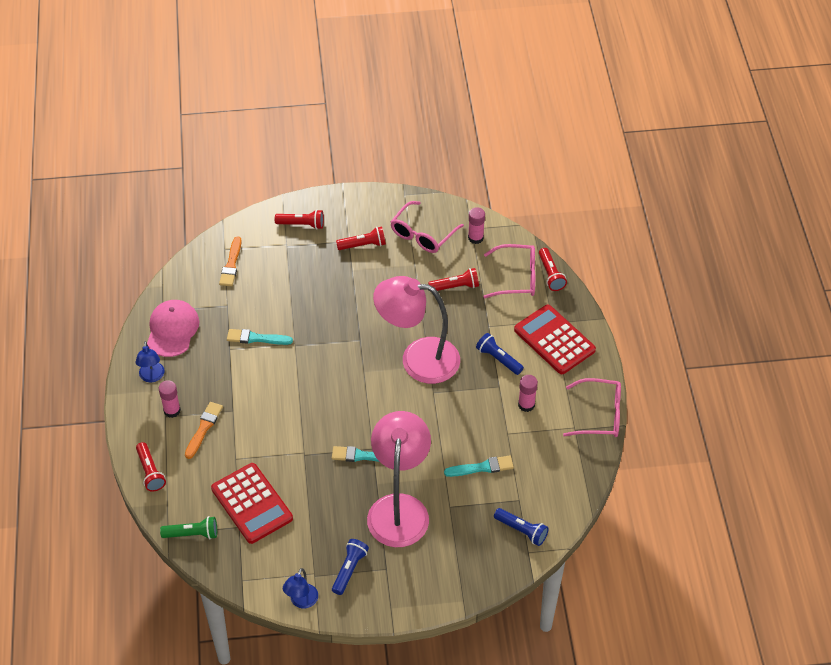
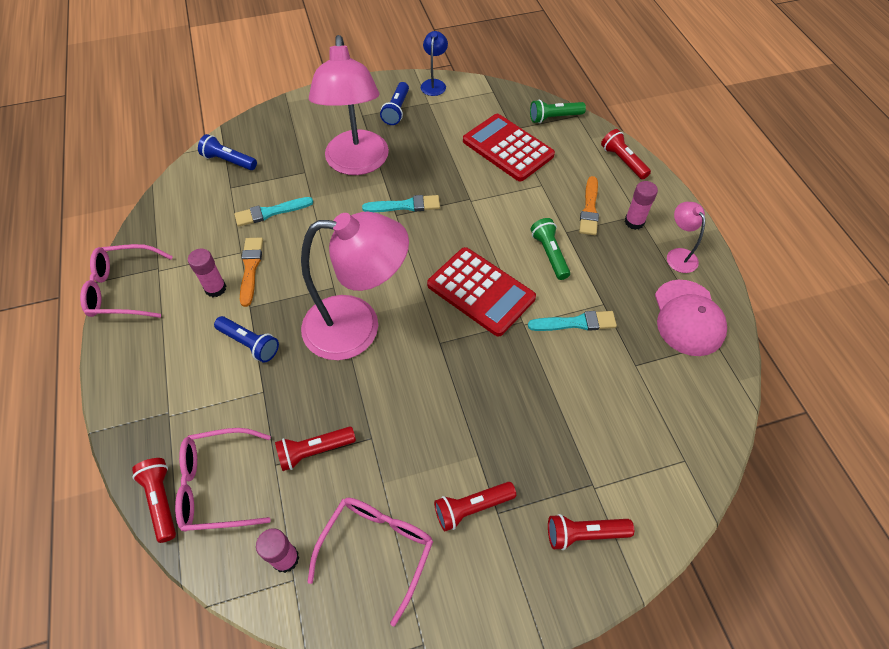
camera: 170 degrees right, 5 degrees up
blue lamp [135,341,165,382] -> pink lamp [667,202,705,273]
orange brush [219,236,242,286] -> orange brush moved to [240,237,263,307]
red calculator [514,305,596,374] -> red calculator moved to [427,247,536,336]
none -> green flashlight [530,218,570,280]

